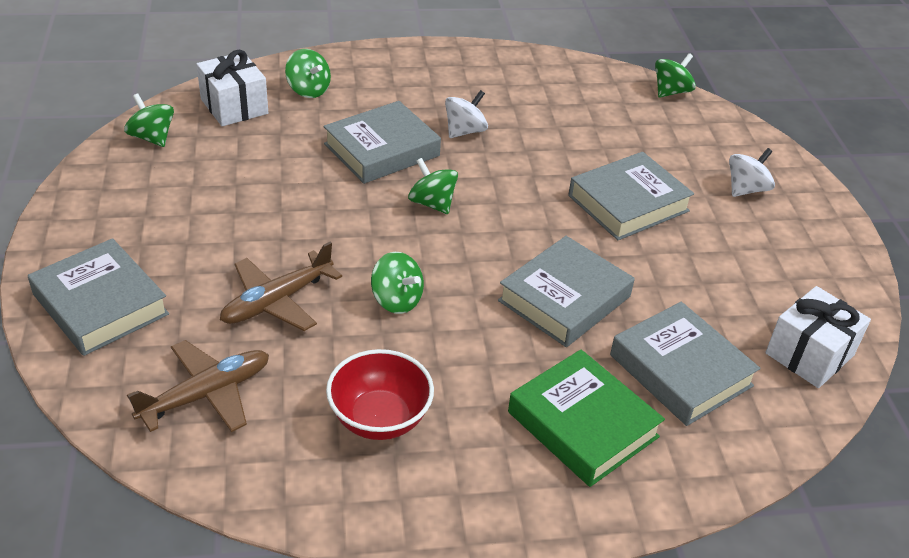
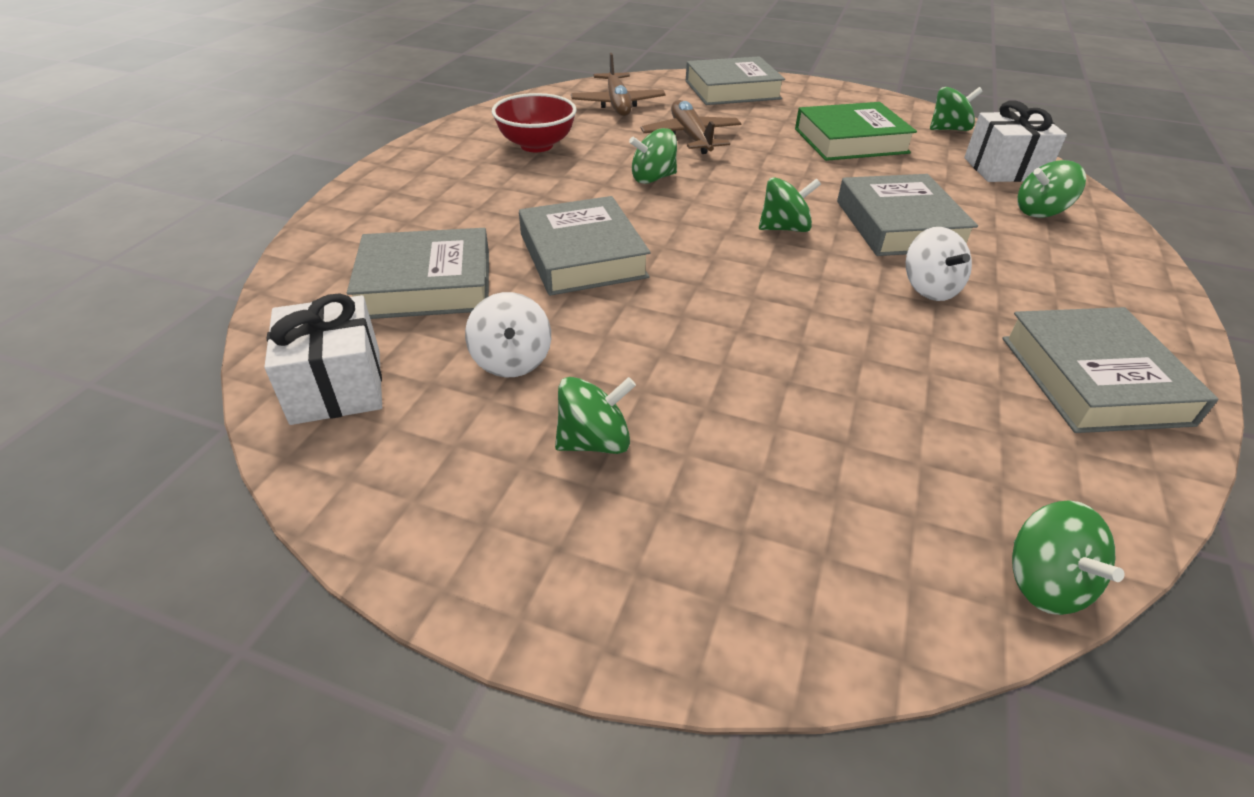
camera: 120 degrees right, 0 degrees up
green book [508,349,665,487] -> green book moved to [795,102,917,161]
grey book [568,152,694,240] -> grey book moved to [1002,307,1218,433]
white spinning top [729,148,775,197] -> white spinning top moved to [465,292,551,377]
none -> green spinning top [555,377,636,454]

